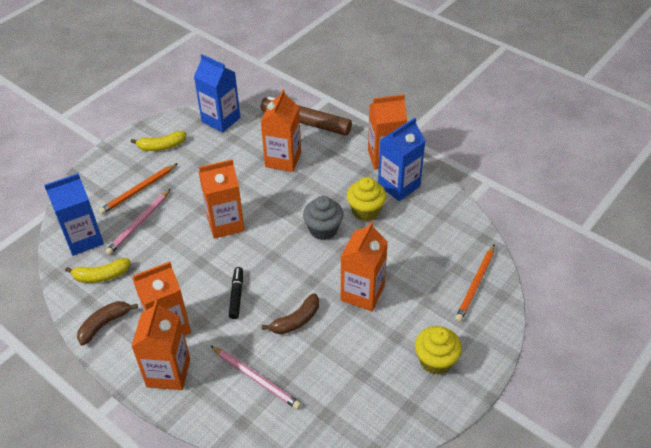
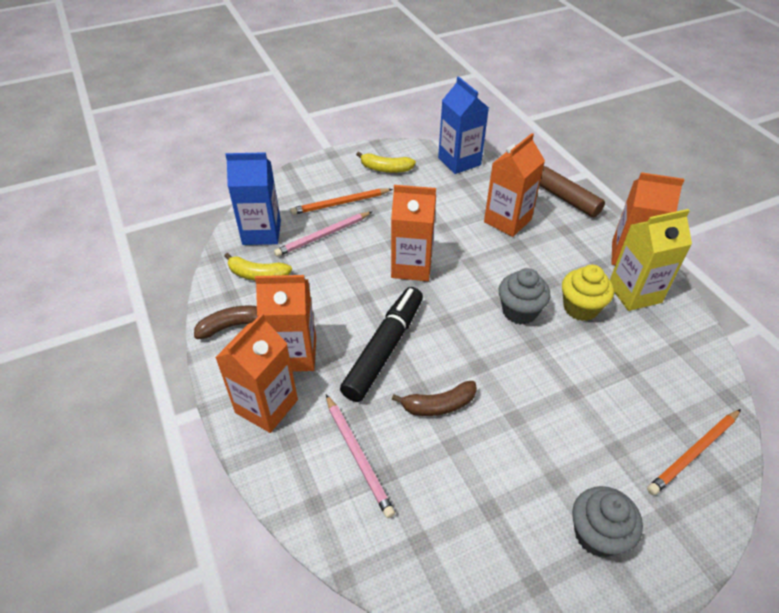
camera: 25 degrees right, 0 degrees up
black marker [229,267,243,319] -> black marker [340,287,423,402], size x1.96
orange carton [341,222,388,311] -> none
blue carton [378,118,425,201] -> yellow carton [610,209,692,311]
yellow cupcake [415,326,462,374] -> grey cupcake [572,486,643,557]

